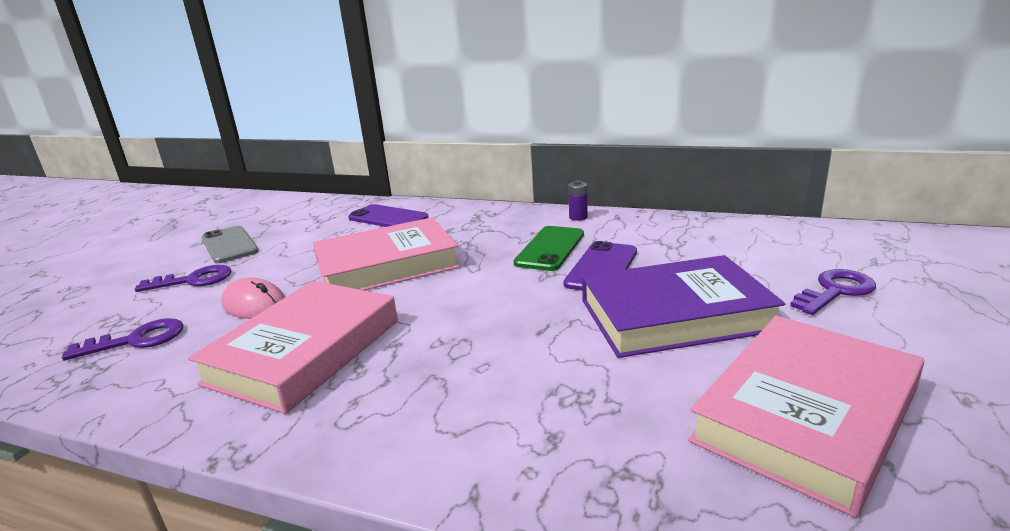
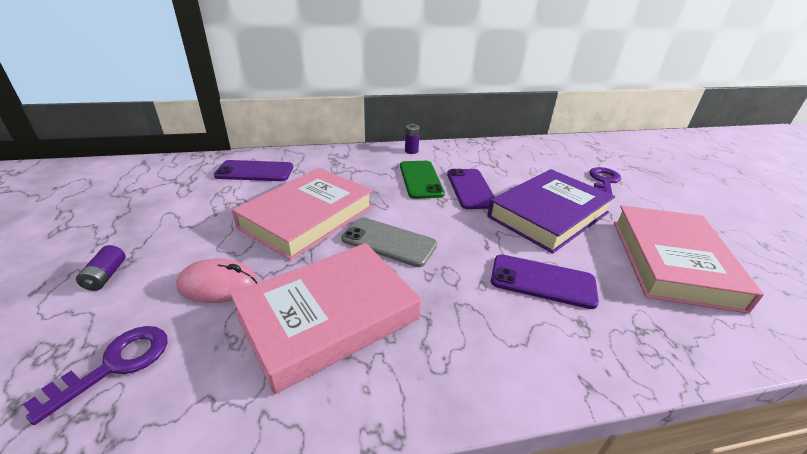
camera: 35 degrees left, 10 degrees up
purple key [135,265,231,292] -> purple battery [76,245,126,291]
pink book [188,281,398,414] -> pink book turned 60 degrees clockwise [231,243,421,394]
grey phone [201,226,259,263] -> grey phone moved to [342,217,437,267]
none -> purple phone [491,254,599,309]

